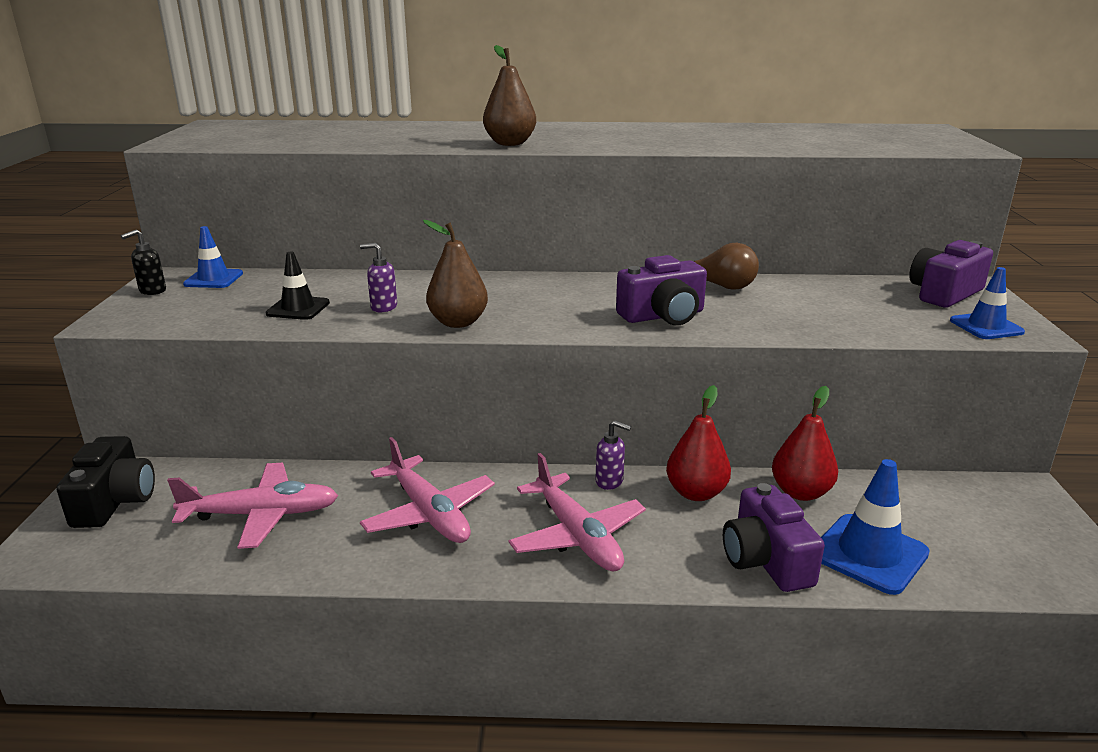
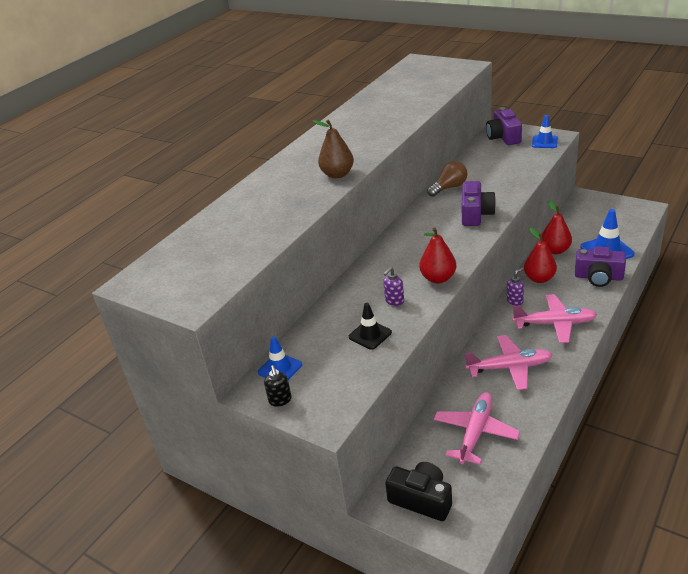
camera: 55 degrees left, 10 degrees up
brown pear [423,220,488,328] -> red pear [419,227,456,284]

